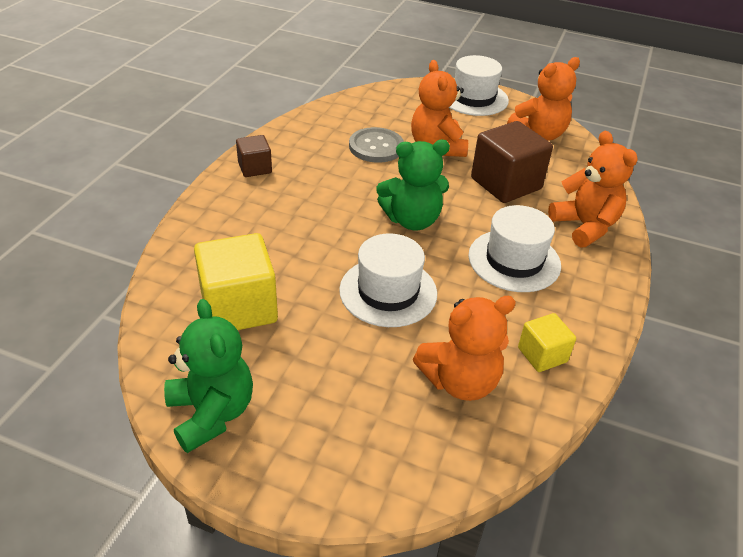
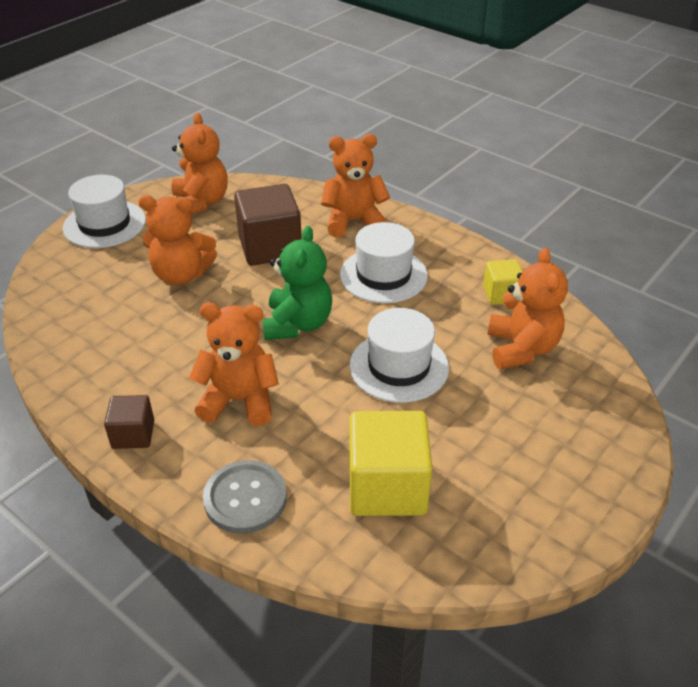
camera: 70 degrees left, 0 degrees up
green teddy bear [164,299,253,453] -> none
grey button [349,127,404,163] -> grey button moved to [203,460,287,534]
none -> orange teddy bear [189,302,279,426]

